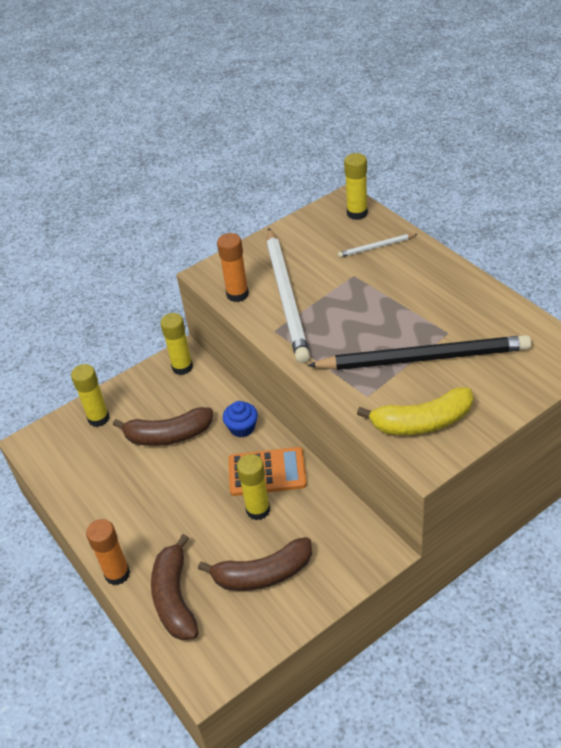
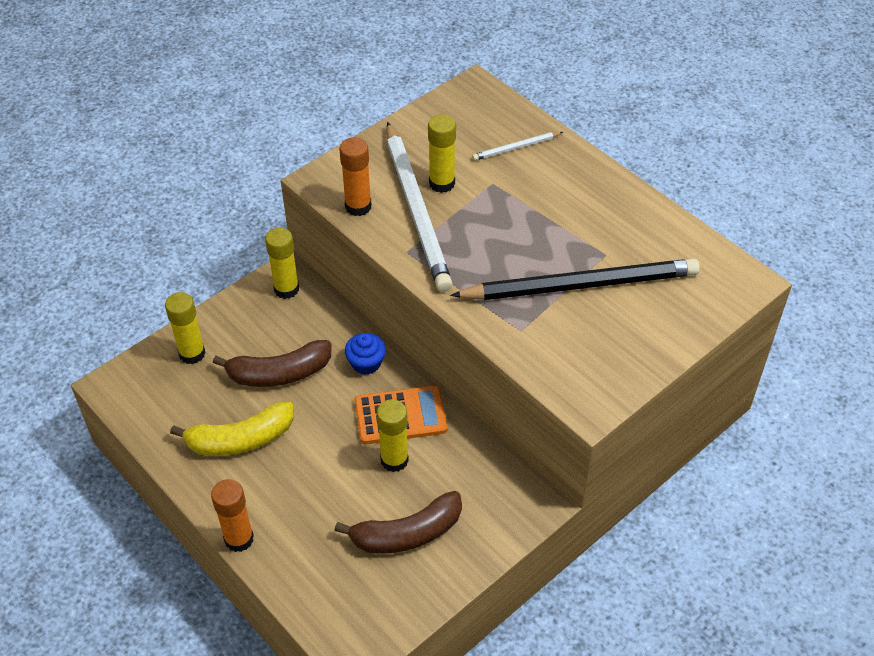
camera: 10 degrees left, 5 degrees up
brown banana [151,534,199,640] -> none
yellow glue stick [344,153,368,220] -> yellow glue stick moved to [428,114,456,193]
yellow banana [357,387,473,435] -> yellow banana moved to [170,401,294,456]

